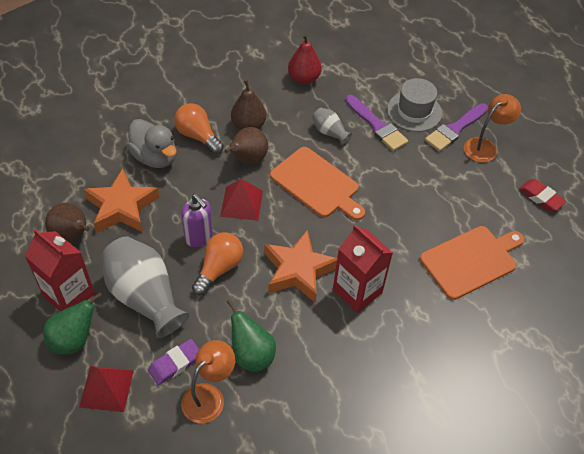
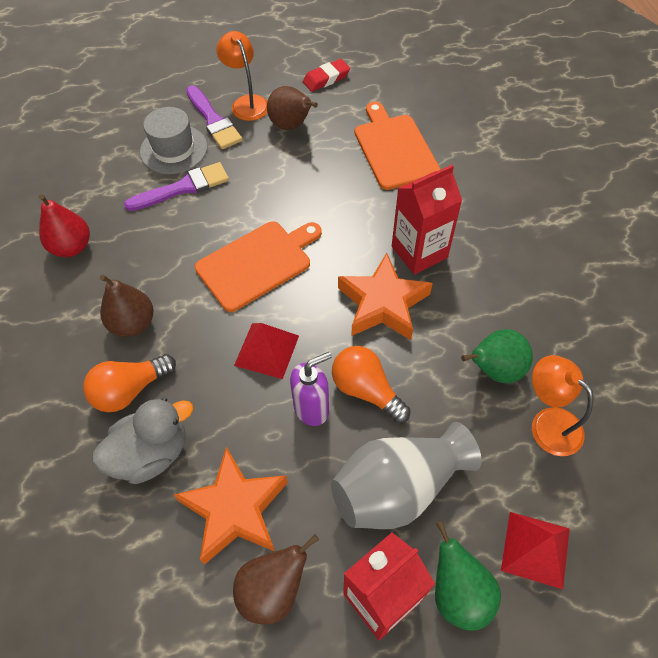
camera: 75 degrees left, 5 degrees up
purple eraser [148,339,199,385] -> none
brown pear [224,127,268,164] -> brown pear moved to [267,86,318,130]
grey vase [312,108,352,145] -> none

